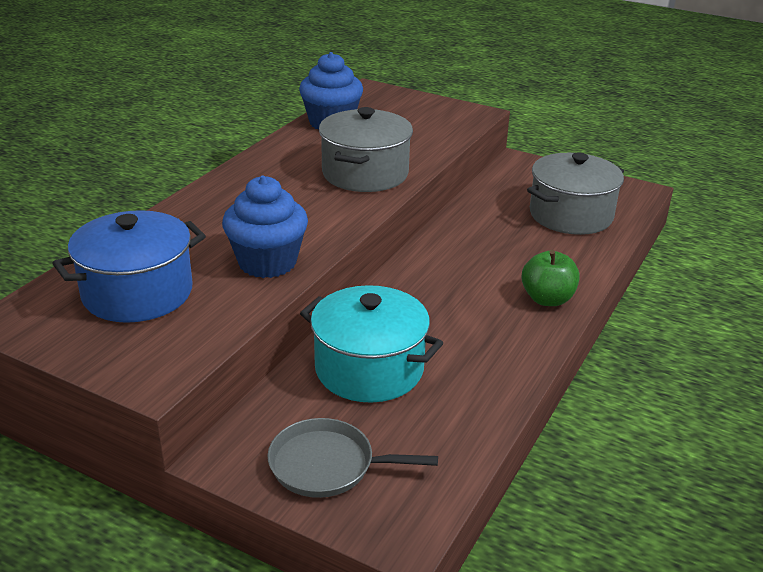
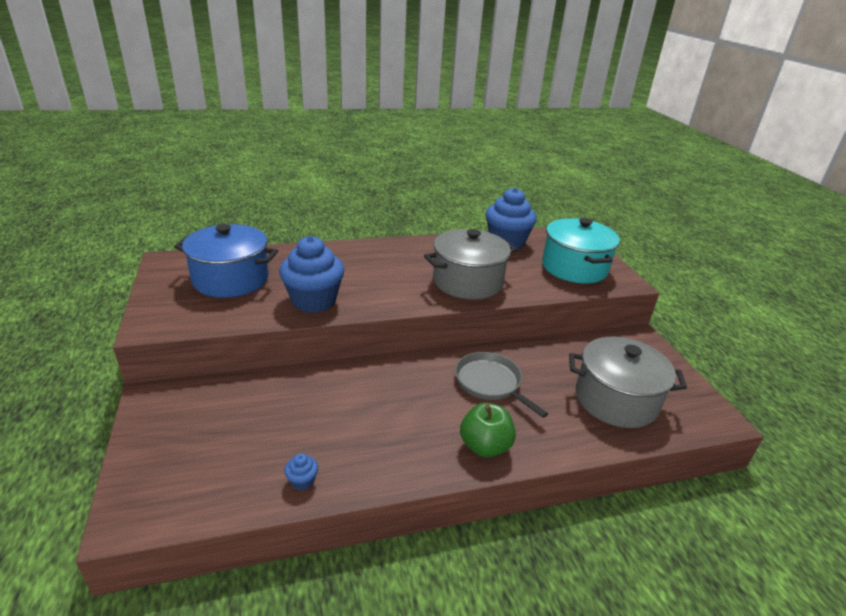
camera: 45 degrees right, 0 degrees up
grey pan [268,418,438,498] -> grey pan moved to [455,352,548,418]
turquoise pot [300,285,443,403] -> turquoise pot moved to [542,218,620,283]
none -> blue cupcake [284,453,318,490]

